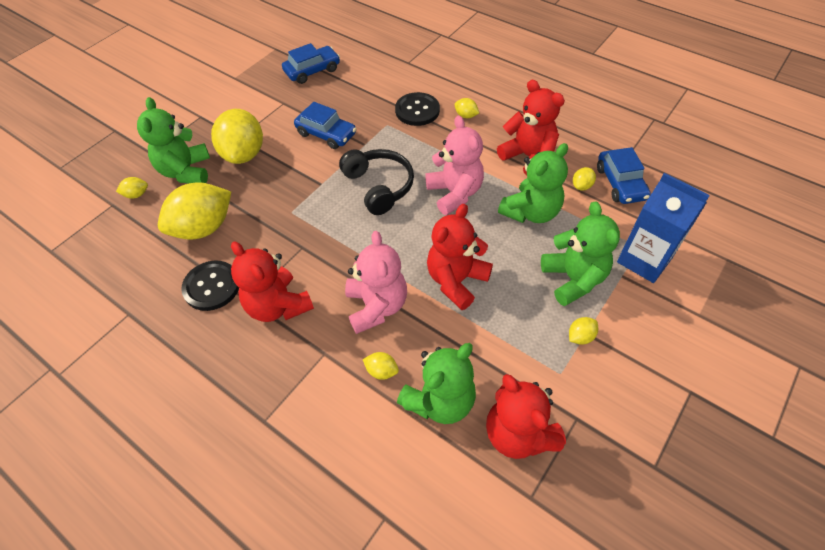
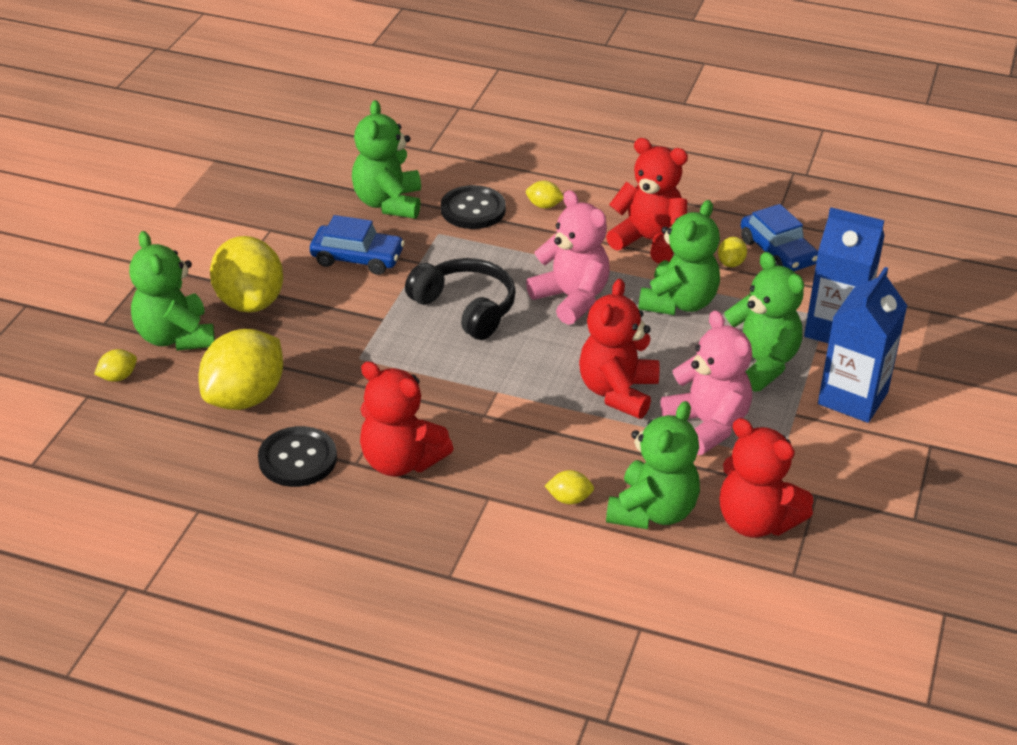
camera: 20 degrees left, 15 degrees down
blue car [282,43,340,84] -> none
pink teddy bear [345,231,407,334] -> pink teddy bear moved to [661,310,752,455]
yellow lemon [569,317,598,345] -> none
none -> green teddy bear [352,100,421,219]
none -> blue carton [818,267,907,423]

